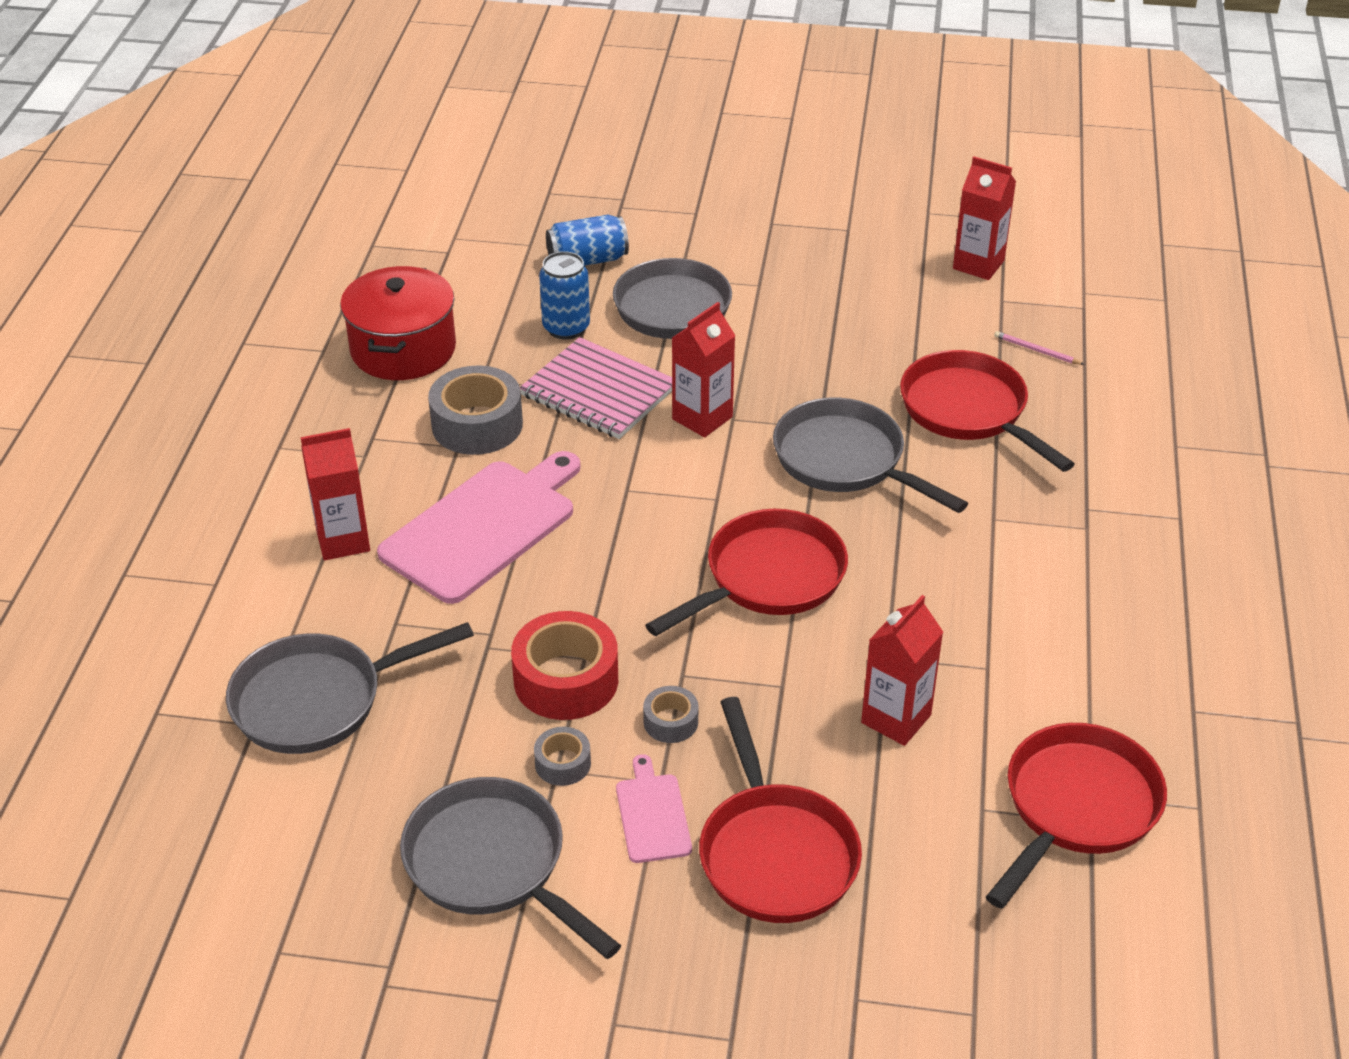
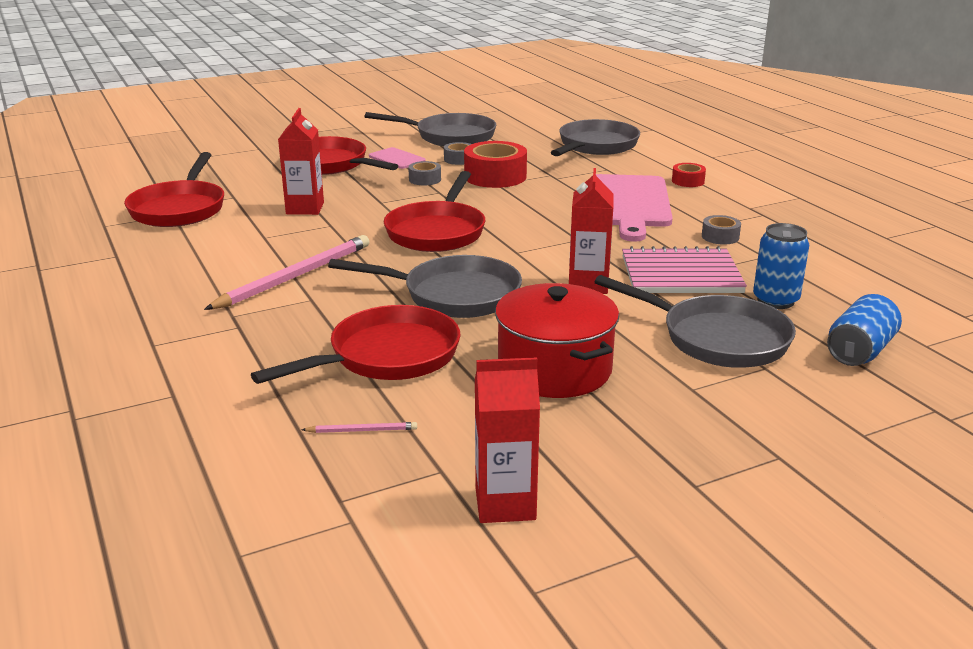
camera: 145 degrees right, 15 degrees down
red carton [301,428,370,560] -> red tape [672,163,706,187]
red pot [340,266,456,380] -> red pot moved to [495,283,619,398]
grey tape [428,366,523,455] -> grey tape [702,215,741,245], size x0.51
red pan [900,350,1074,472] -> red pan turned 60 degrees counterclockwise [251,305,461,384]
none -> pink pencil [204,235,369,310]

